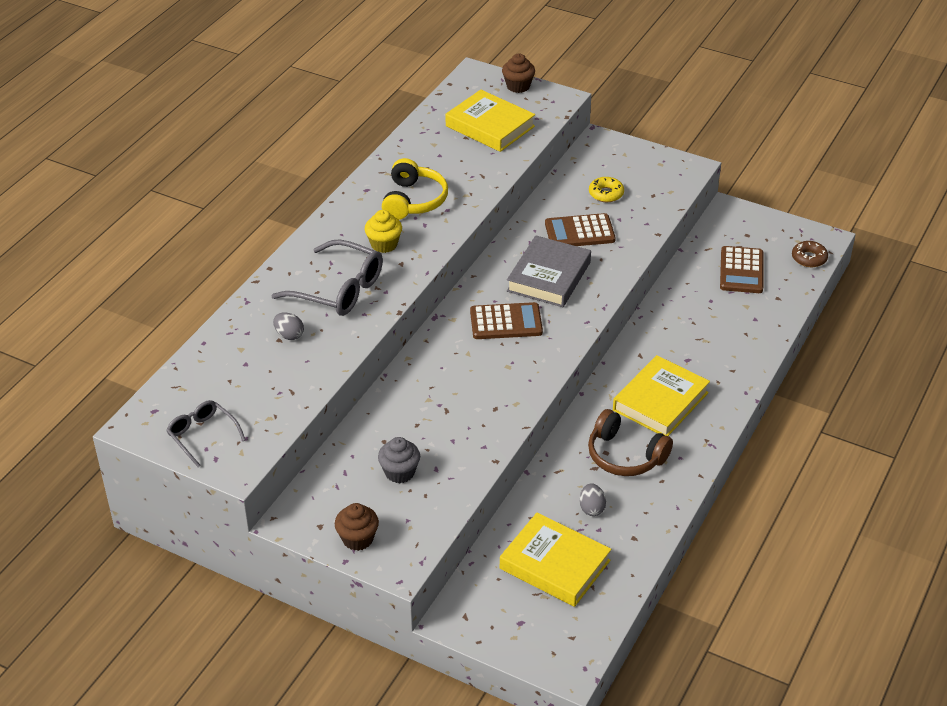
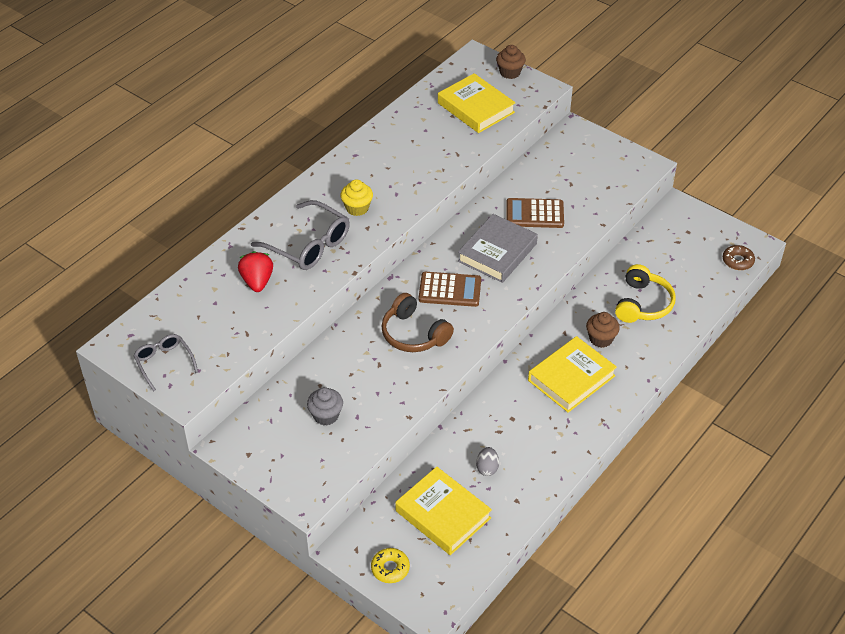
camera: 10 degrees right, 5 degrees up
grey egg [273,312,304,340] -> red strawberry [238,251,273,292]
brown cupcake [335,503,379,551] -> brown cupcake moved to [586,312,620,348]
yellow headphones [382,158,448,220] -> yellow headphones moved to [615,264,676,323]
brown headphones [588,409,673,476] -> brown headphones moved to [381,293,454,352]
yellow donut [589,177,624,202] -> yellow donut moved to [371,548,410,583]
brown calculator [720,246,763,293] -> none

